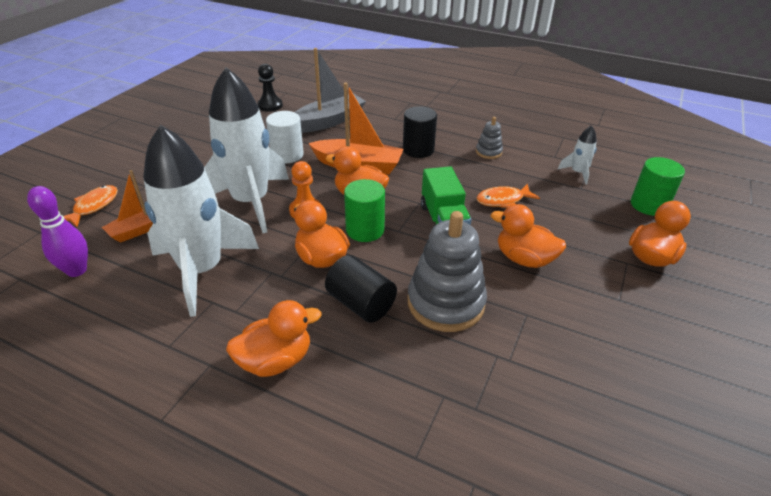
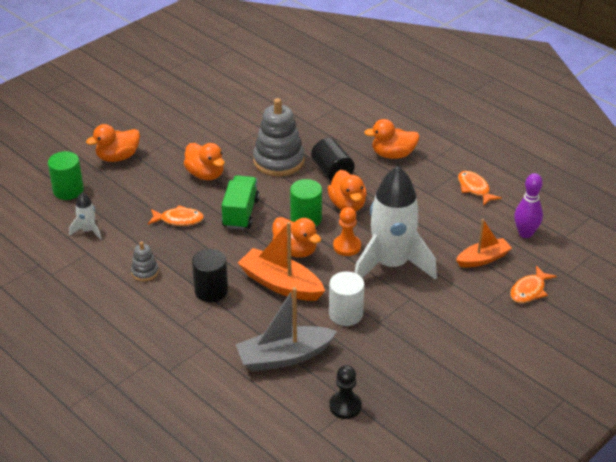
camera: 160 degrees left, 0 degrees up
white rocket [143,125,259,317] -> none
none -> orange fish [458,171,502,206]

